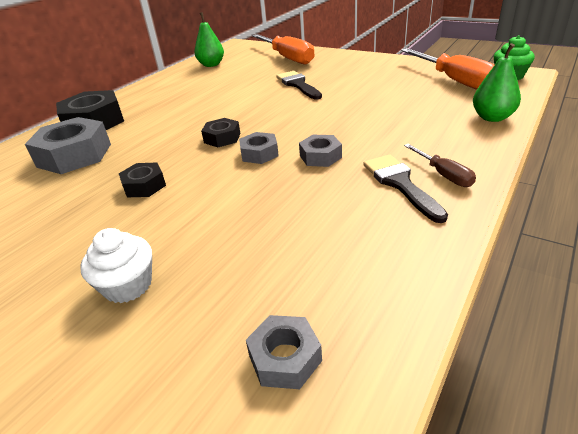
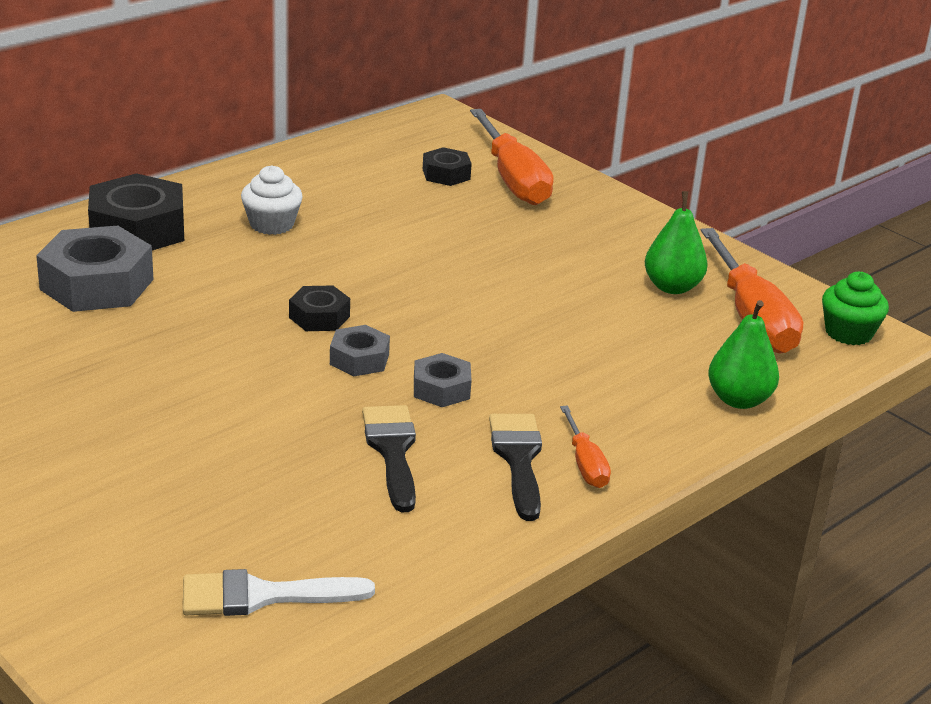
camera: 10 degrees right, 5 degrees down
white cupcake [80,228,152,303] -> white cupcake moved to [241,165,303,235]
black nut [119,162,166,197] -> black nut moved to [423,147,472,186]
green pear [195,12,224,67] -> green pear moved to [645,191,708,294]
grey nut [246,315,322,389] -> white brush [183,569,375,616]
black brush [276,71,322,100] -> black brush moved to [362,405,416,512]
brown screwdriver [404,144,476,187] -> orange screwdriver [560,406,611,488]

